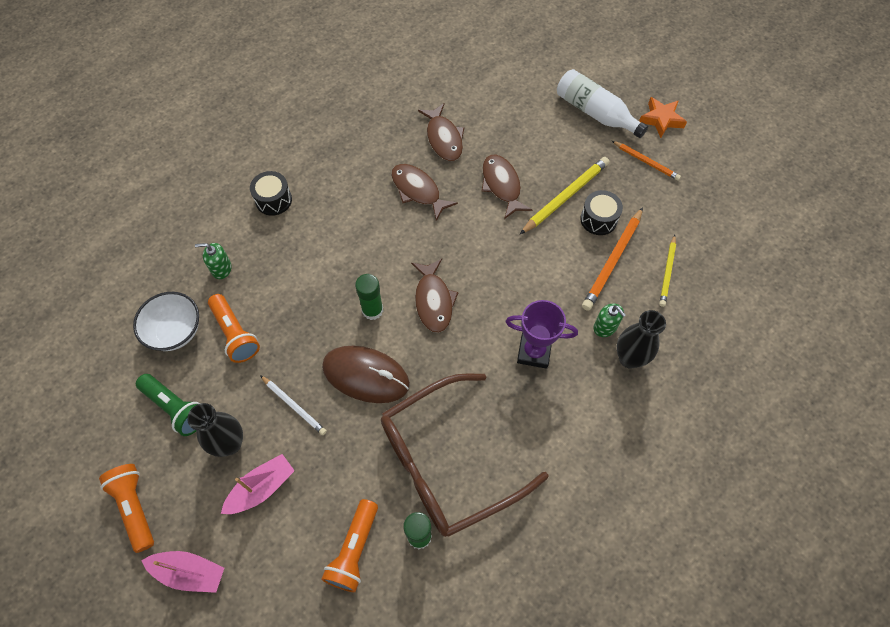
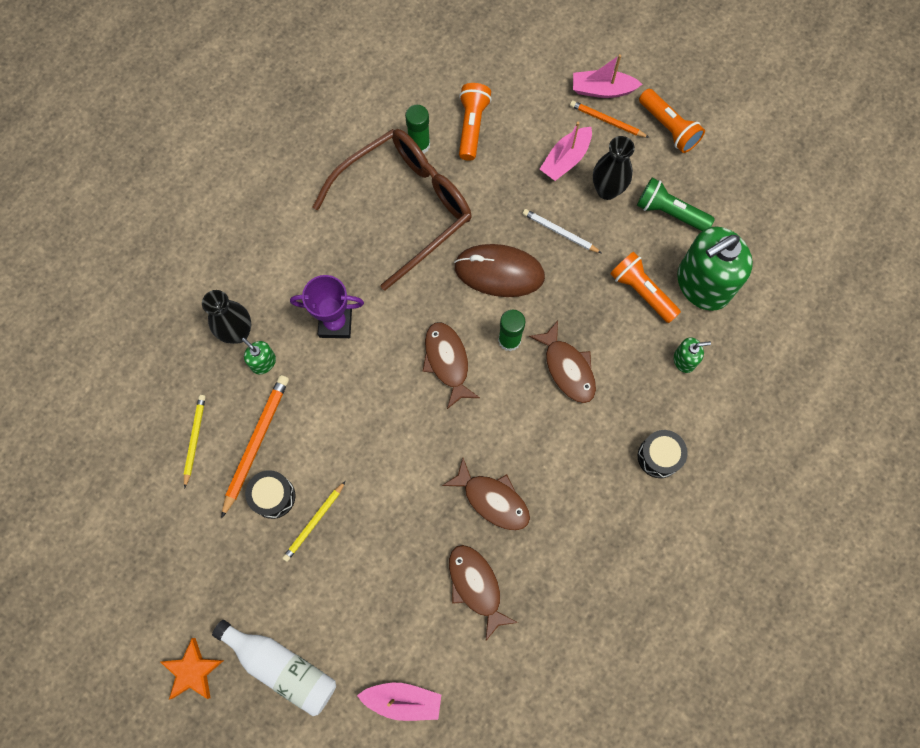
camera: 170 degrees right, 10 degrees up
white bowl [133,292,199,351] -> green soap dispenser [677,227,753,311]
brown fish [482,155,532,219] -> brown fish moved to [529,321,596,403]
yellow pencil [520,157,609,234] -> yellow pencil [282,481,345,562], size x0.62
orange pencil [612,141,681,181] -> orange pencil moved to [570,100,649,138]
none -> pink boat [357,683,441,721]

